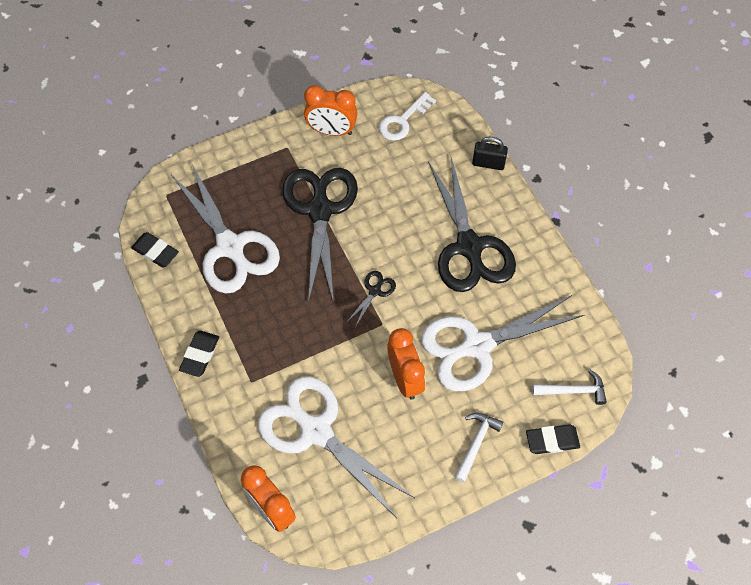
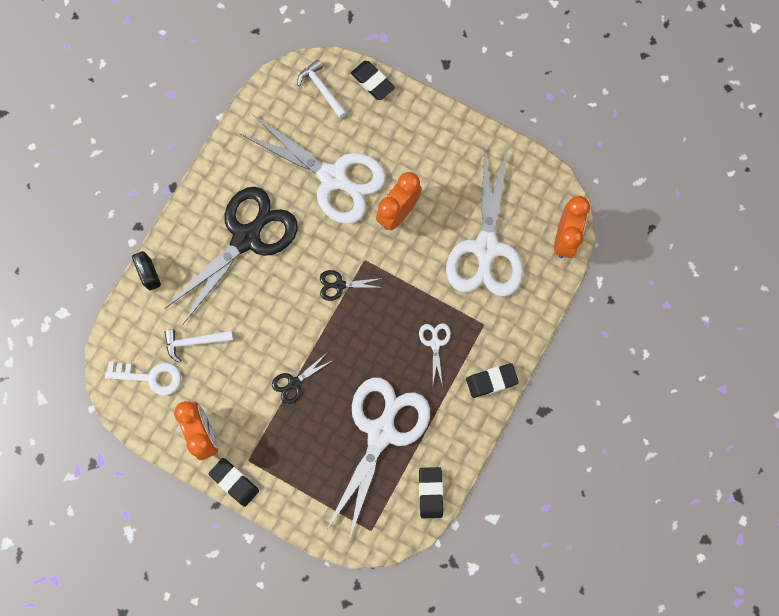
camera: 125 degrees left, 15 degrees up
black scissors [282,168,358,304] -> black scissors [272,353,332,404], size x0.41
white hammer [455,413,503,483] -> white hammer moved to [164,330,234,363]
none -> black eraser [208,458,259,507]
none -> white scissors [419,323,451,387]

